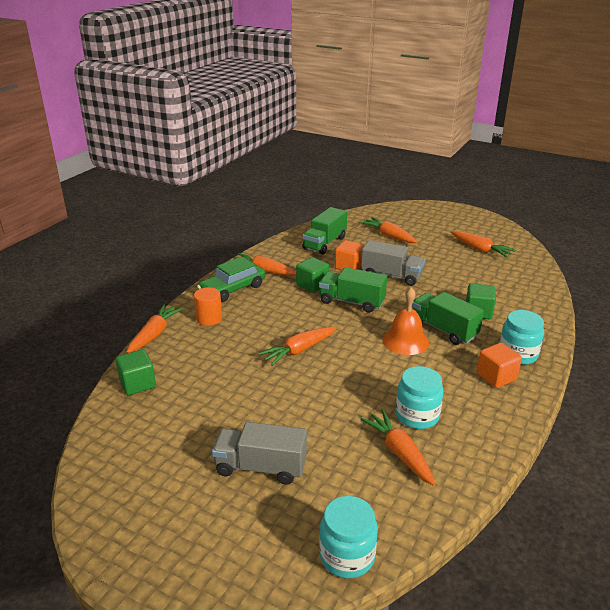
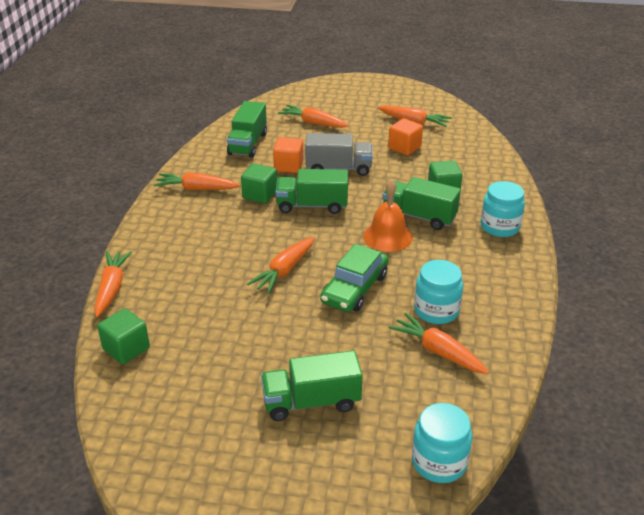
camera: 20 degrees left, 5 degrees up
orange cylinder [194,287,222,326] -> none
green car [197,256,265,302] -> green car moved to [320,244,388,312]
grey truck [212,422,307,485] -> green truck [261,351,363,421]
orange cube [477,343,522,388] -> orange cube moved to [388,118,423,155]

